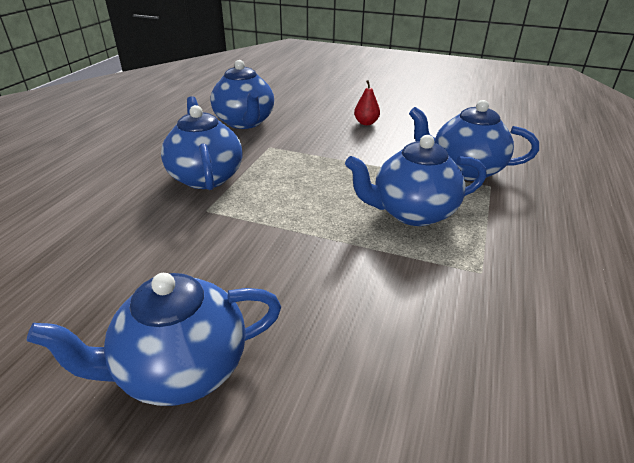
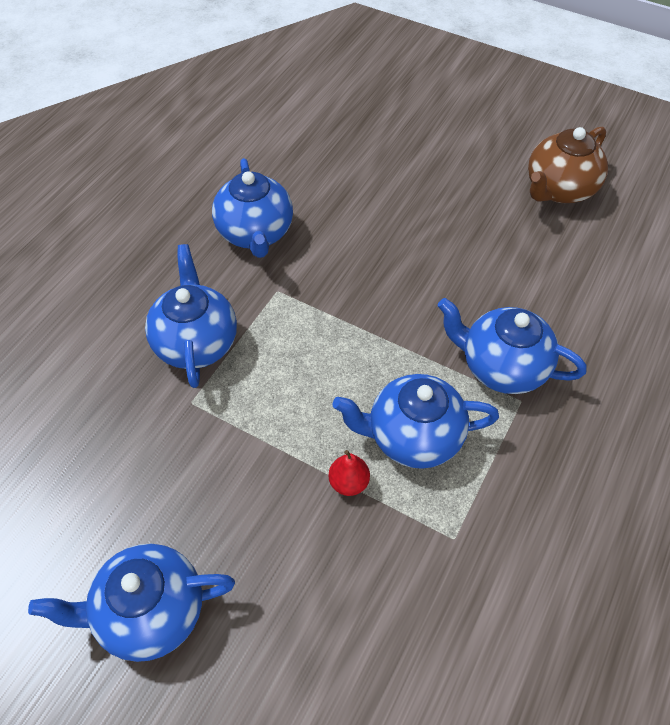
camera: 10 degrees right, 20 degrees up
red pear [354,80,380,125] -> red pear moved to [328,450,370,496]
none -> brown teapot [528,127,608,203]

